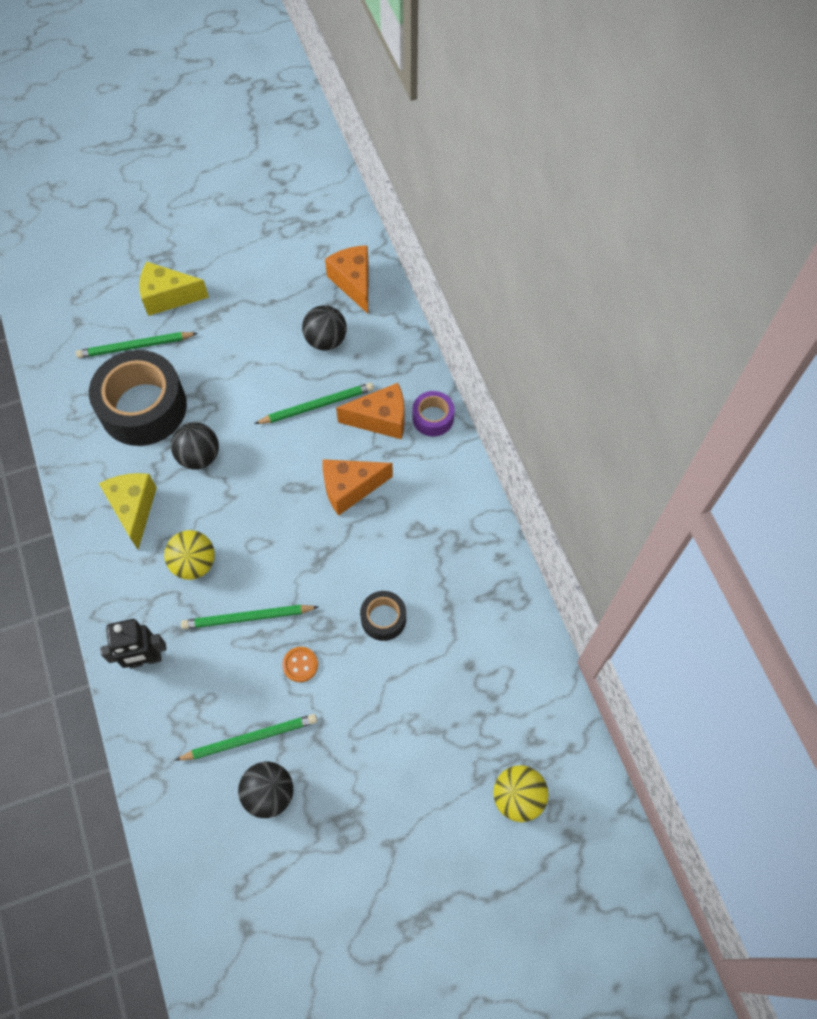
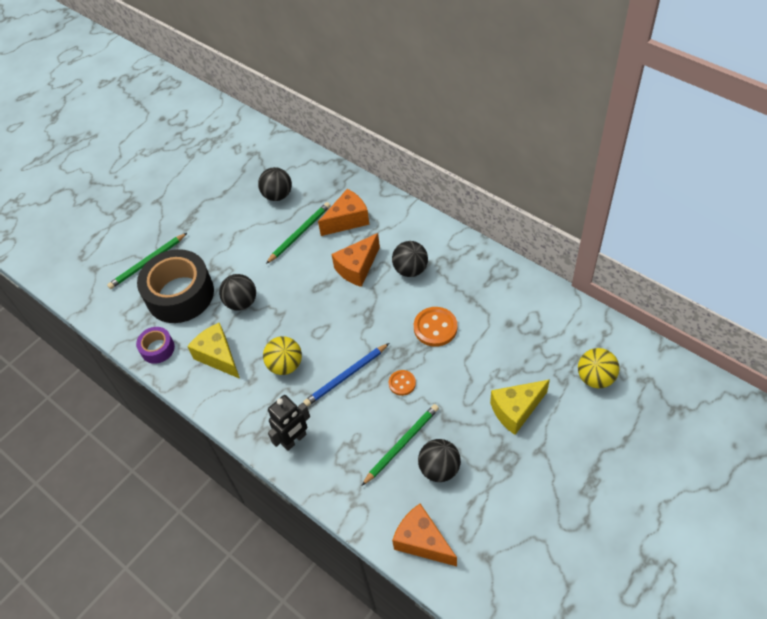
camera: 25 degrees left, 10 degrees down
yellow cheese [139,261,209,316] -> yellow cheese moved to [490,379,550,435]
green pencil [181,605,318,629] -> blue pencil [303,343,389,407]
orange cheese [325,245,369,314] -> orange cheese moved to [392,503,457,566]
black tape [360,591,406,641] -> orange button [414,307,457,347]
purple tape [412,391,455,436] -> purple tape moved to [136,327,175,364]
none -> black ball [392,241,428,277]

